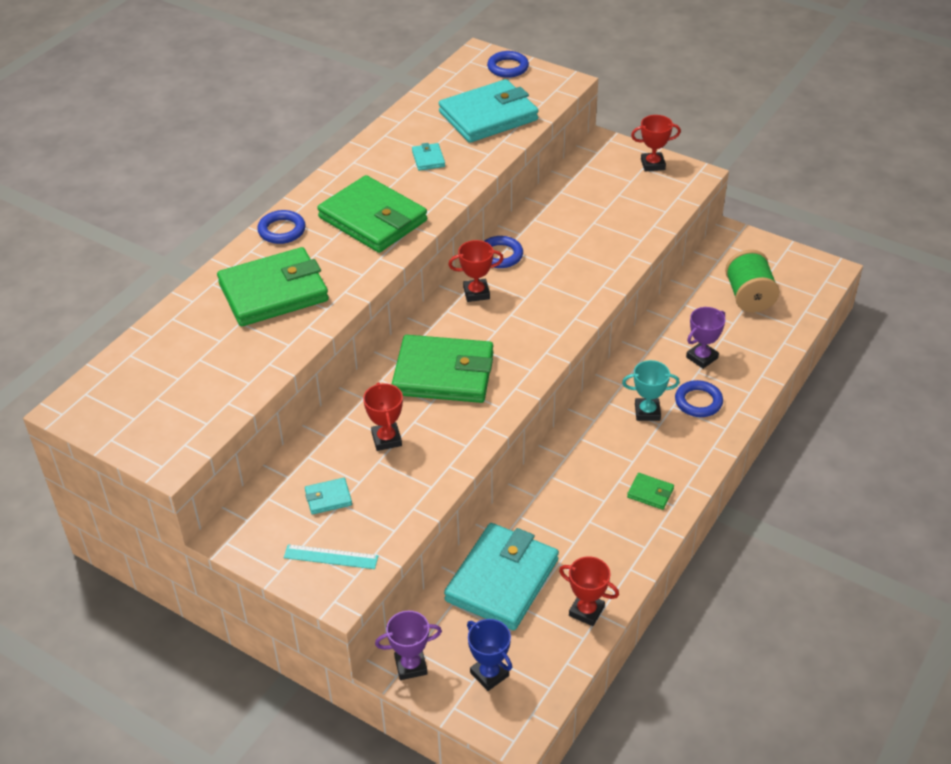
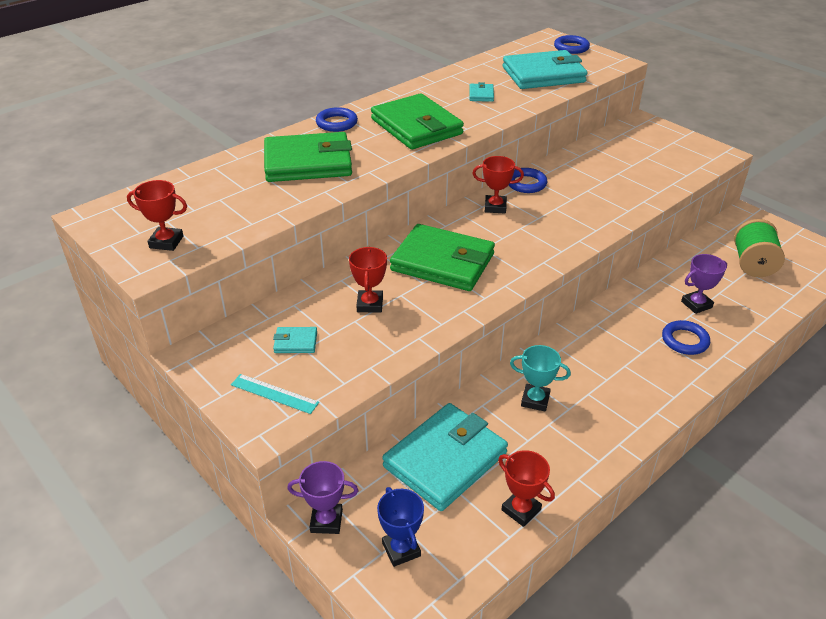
camera: 15 degrees right, 5 degrees down
turquoise trophy [622,360,680,421] -> turquoise trophy moved to [510,345,571,412]
green wallet [627,473,674,510] -> none
red trophy [631,115,681,172] -> red trophy moved to [127,180,187,251]

